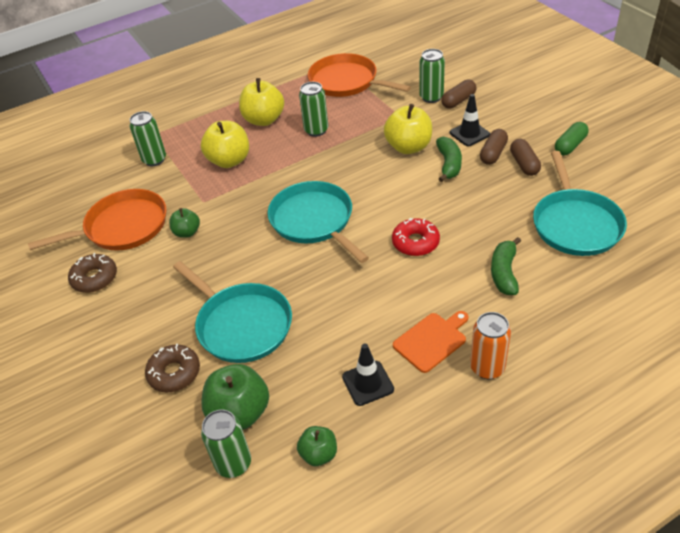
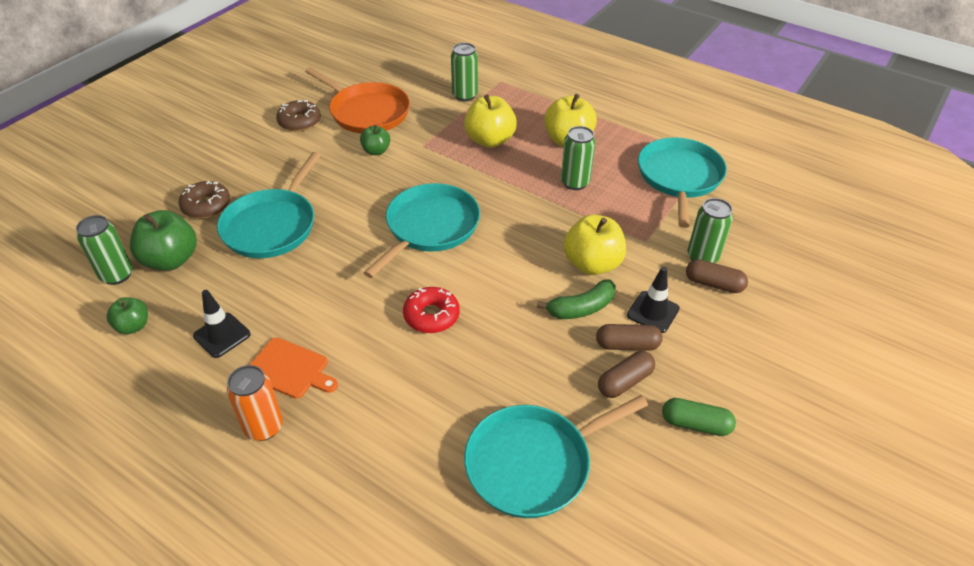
camera: 60 degrees right, 0 degrees up
orange pan [308,53,411,97] -> turquoise pan [638,137,727,228]
green banana [491,237,521,295] -> none

